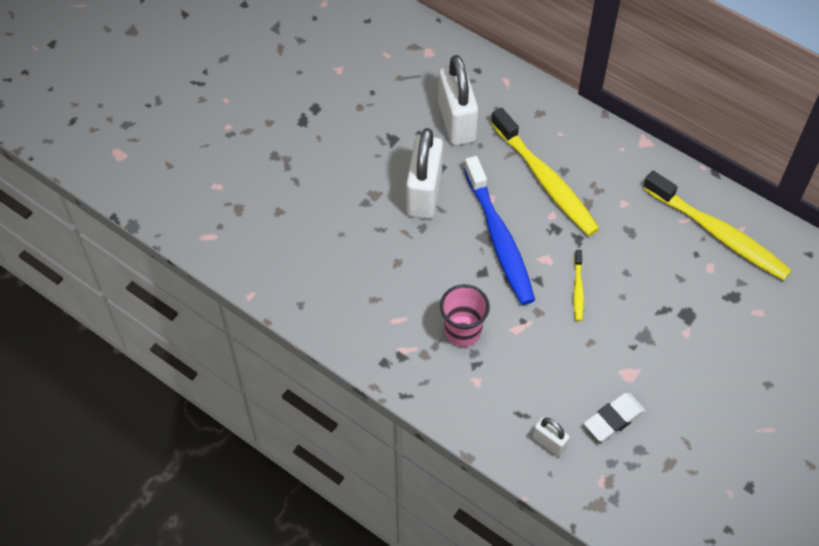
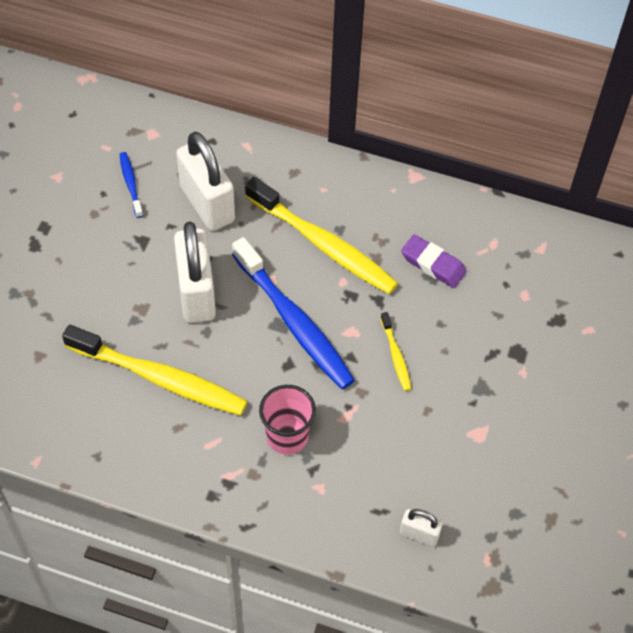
camera: 20 degrees left, 0 degrees up
white eraser [584,393,645,441] -> none
yellow toothbrush [643,171,792,281] -> yellow toothbrush moved to [62,325,248,416]
none -> blue toothbrush [119,152,143,218]
none -> purple eraser [401,235,467,288]

